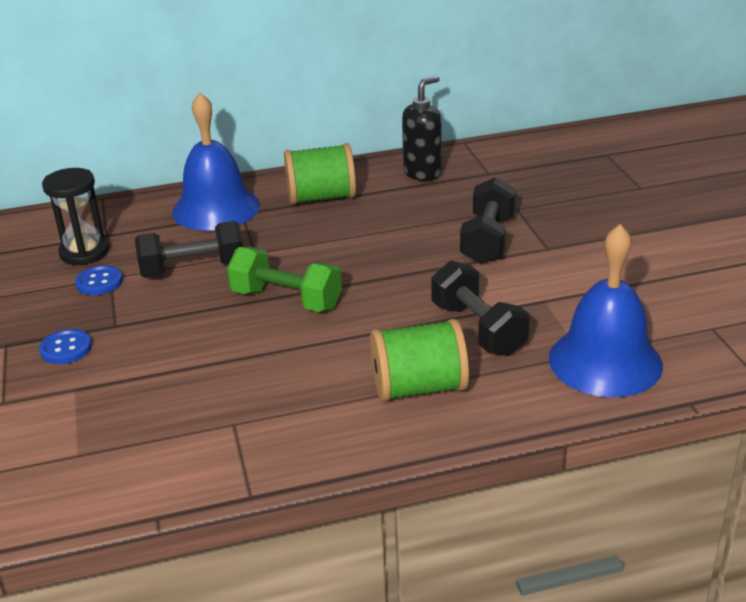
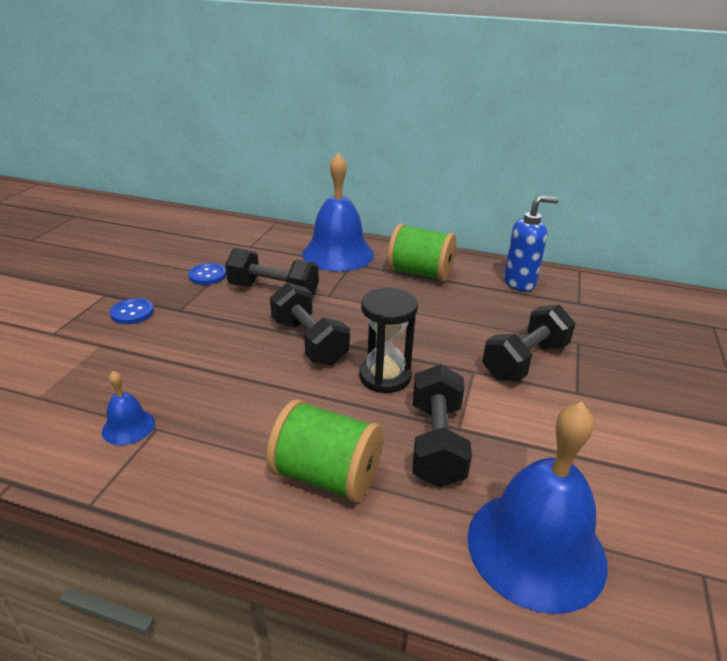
camera: 30 degrees right, 0 degrees up
black hourglass [42,168,109,265] -> black hourglass moved to [359,288,418,393]
green dumbbell [227,247,342,312] -> black dumbbell [270,282,350,366]
black soap dispenser [402,76,442,181] -> blue soap dispenser [504,196,559,291]
none -> blue bell [102,371,155,445]

